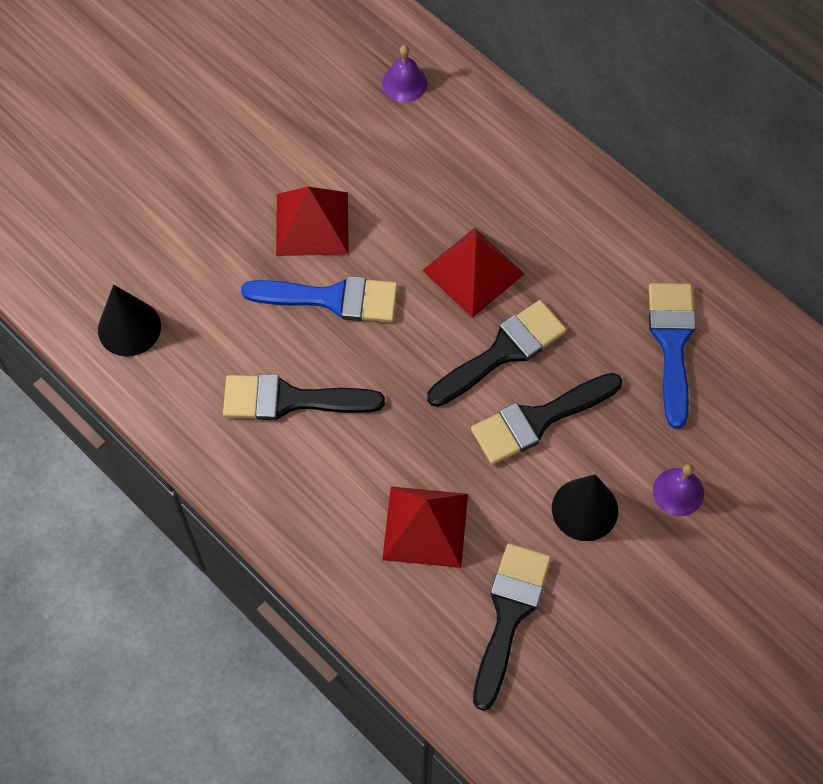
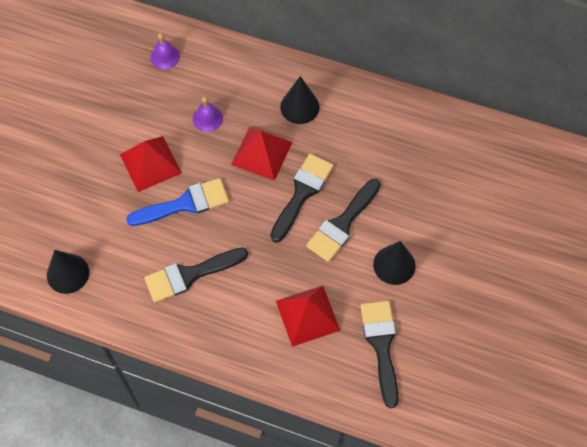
camera: 25 degrees left, 0 degrees up
blue brush [649,283,696,429] -> none
purple bell [653,464,704,516] -> purple bell moved to [193,96,223,132]
none -> black cone [280,76,320,124]

